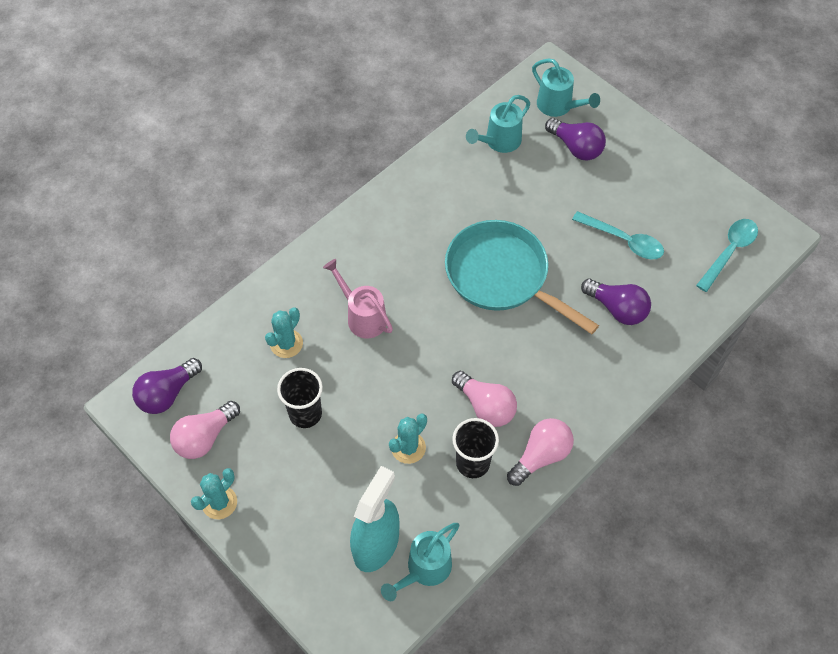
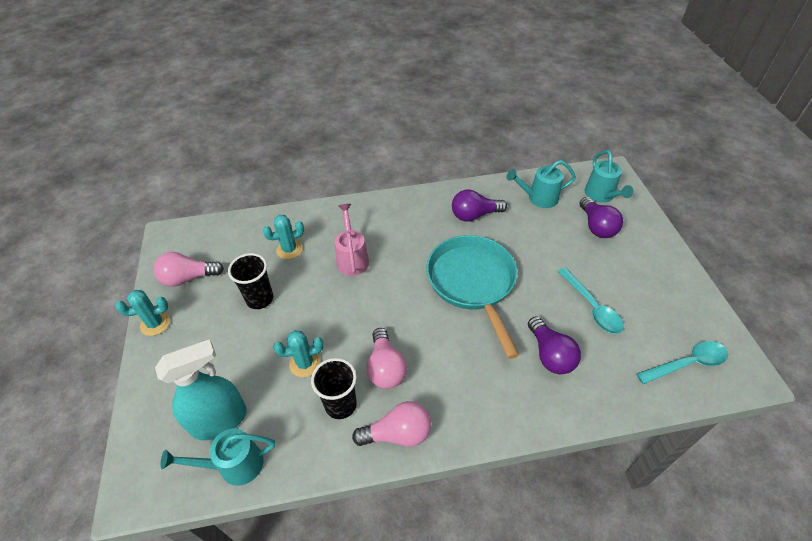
camera: 35 degrees right, 10 degrees down
purple light bulb [132,358,202,414] -> purple light bulb moved to [452,190,507,222]

